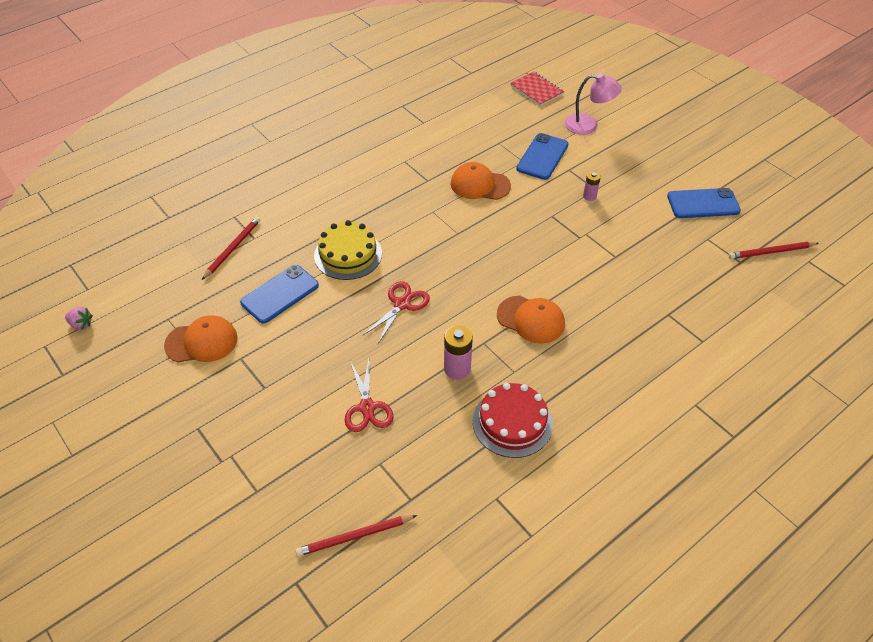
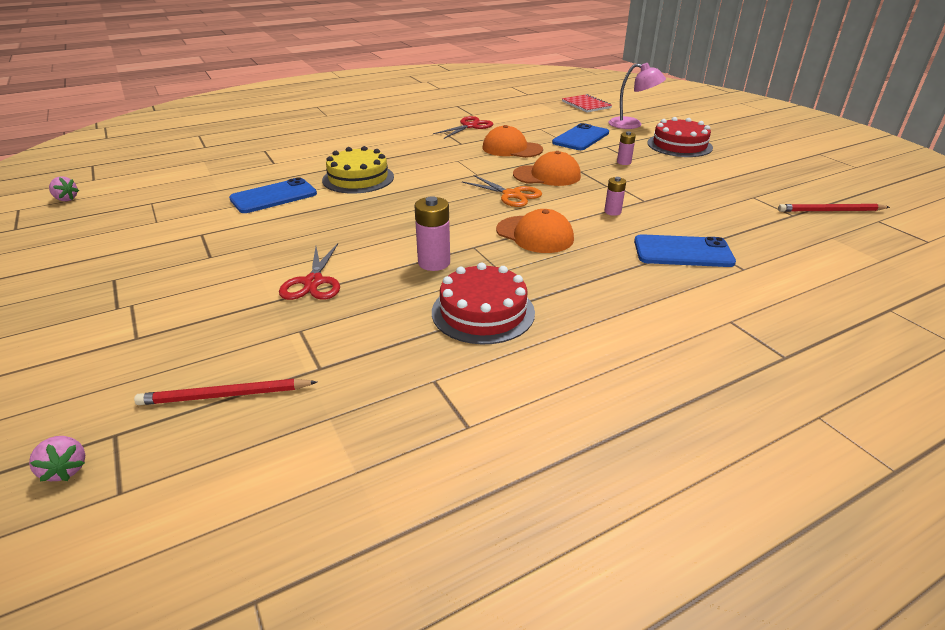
camera: 10 degrees right, 15 degrees down
orange cap [164,315,238,363] -> orange cap moved to [513,151,581,186]
red pencil [202,217,260,280] -> none
red scissors [362,281,430,344] -> red scissors moved to [433,116,493,139]
blue phone [667,188,741,218] -> blue phone moved to [634,234,736,267]
none -> pink strawberry [29,436,85,482]
none -> orange scissors [462,175,542,207]
none -> pink battery [604,177,626,216]
none -> red cake [647,117,713,157]

